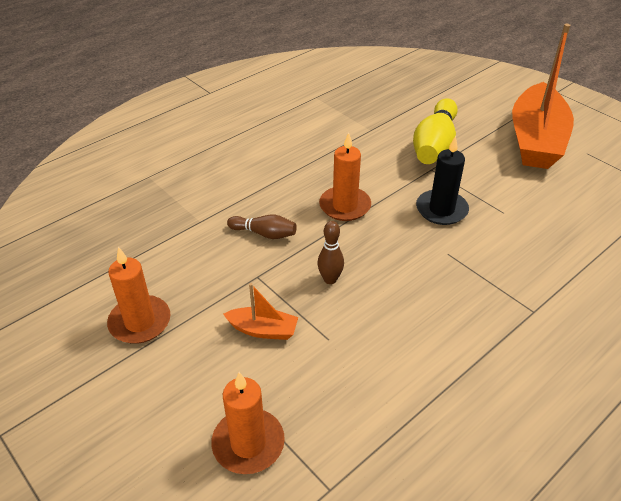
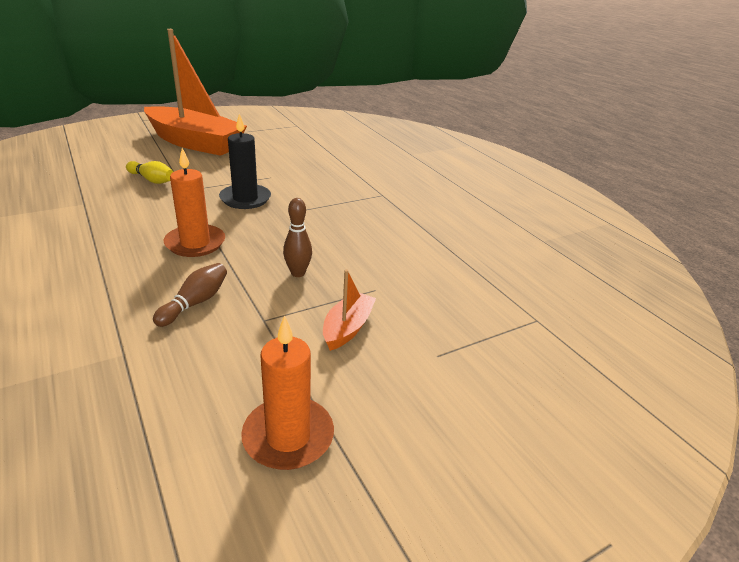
camera: 80 degrees left, 10 degrees down
orange candle [211,372,285,474] -> none
yellow bowling pin [413,98,458,164] -> yellow bowling pin [126,161,174,184], size x0.52

